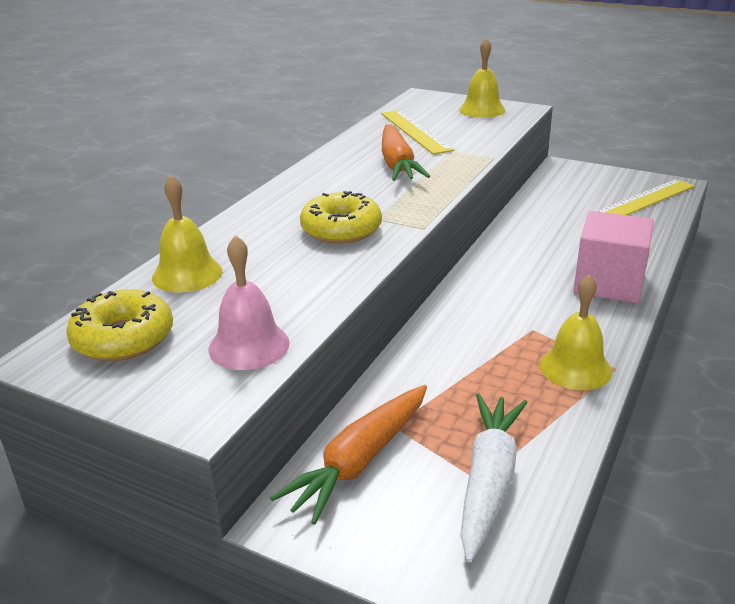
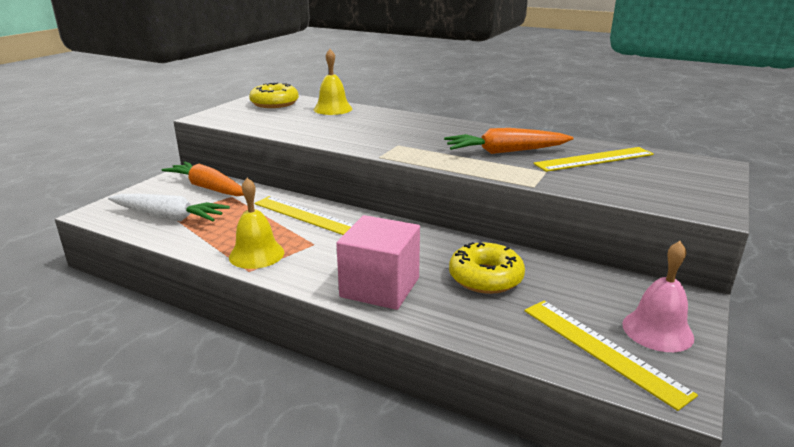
camera: 90 degrees right, 5 degrees down
pink bell [208,235,290,370] -> pink bell moved to [622,241,694,352]
yellow donut [300,191,382,244] -> yellow donut moved to [449,242,525,294]
yellow bell [459,38,505,118] -> none
none -> yellow ruler [254,196,354,235]

